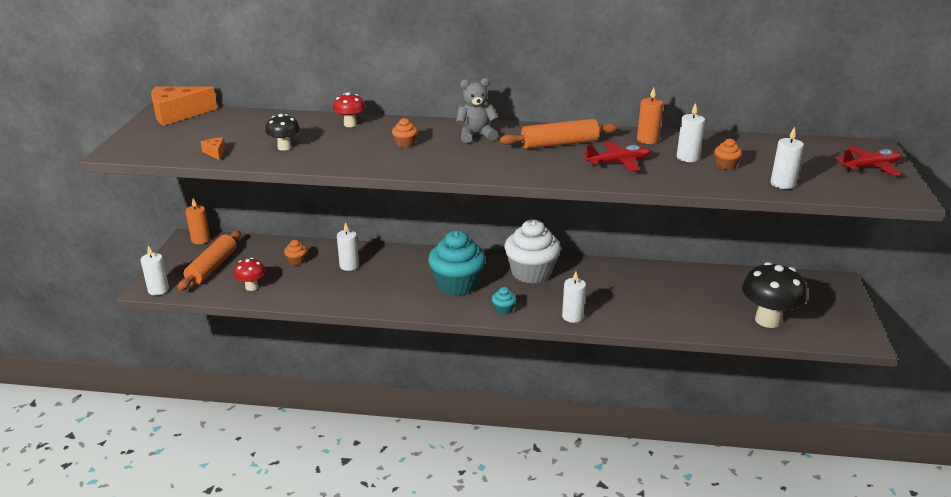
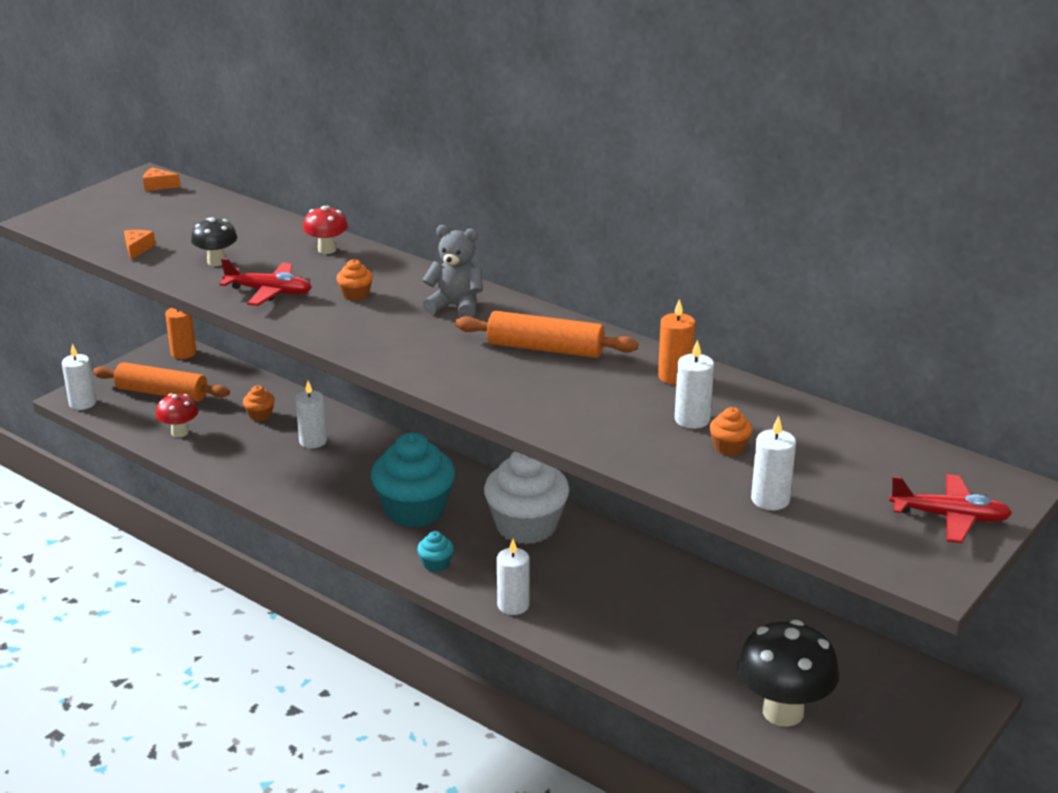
camera: 30 degrees right, 0 degrees up
orange cheese [151,87,218,126] -> orange cheese [143,167,181,191], size x0.44
orange rolling pin [178,230,241,291] -> orange rolling pin turned 60 degrees clockwise [93,362,230,401]
red plane [583,142,651,172] -> red plane moved to [219,258,312,306]

